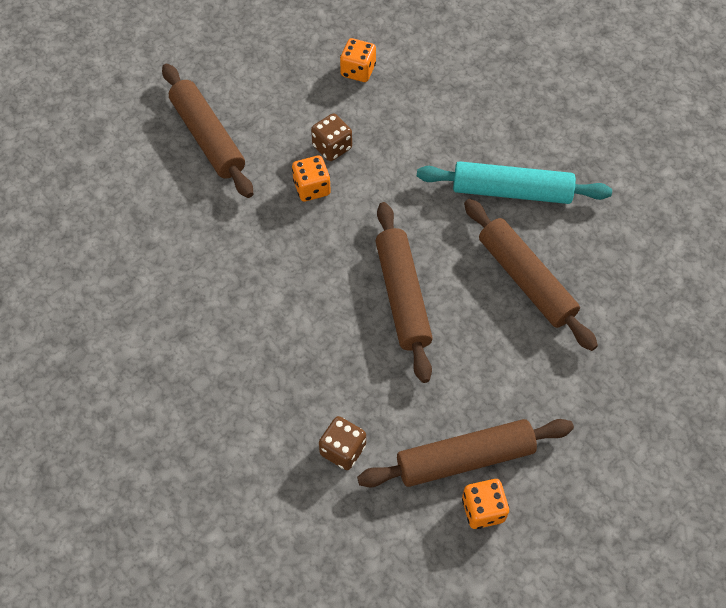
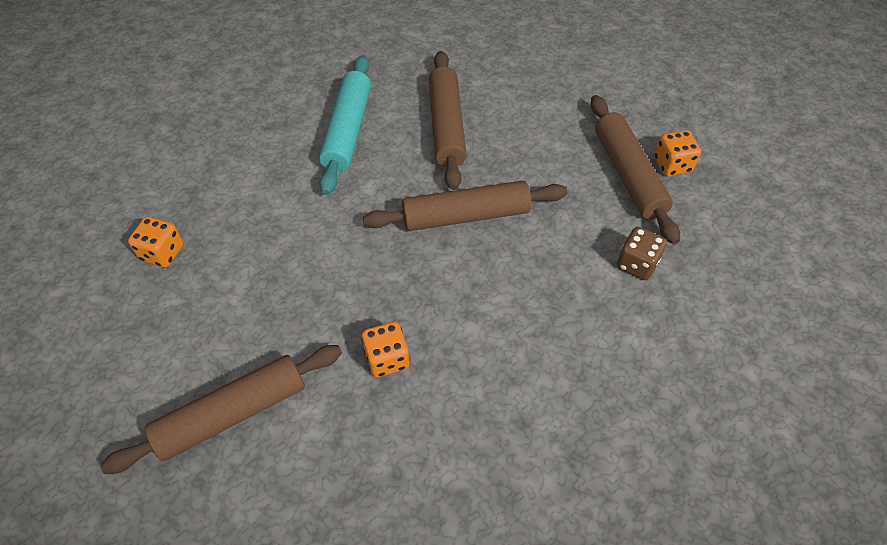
camera: 90 degrees left, 5 degrees down
orange dice [292,156,331,202] -> orange dice moved to [361,322,410,377]
brown dice [311,113,352,161] -> none
brown rolling pin [464,199,598,351] -> brown rolling pin turned 60 degrees counterclockwise [429,51,467,190]

